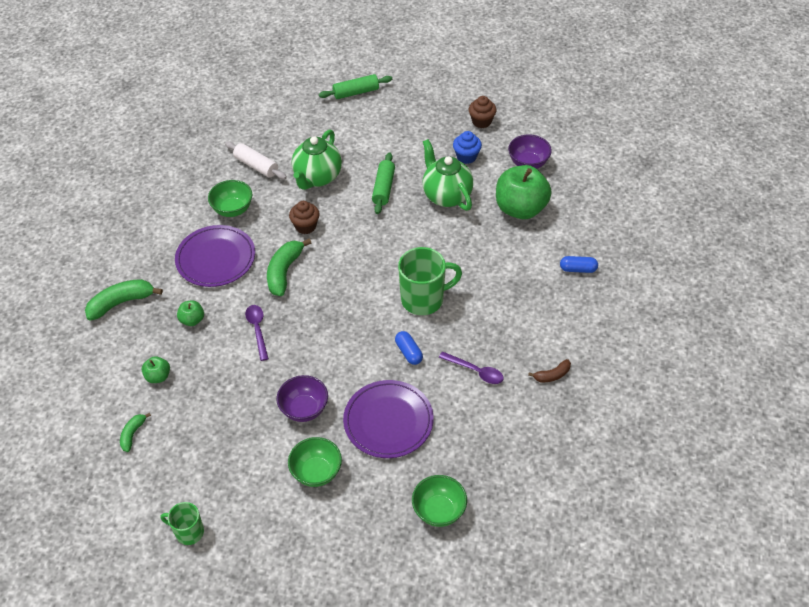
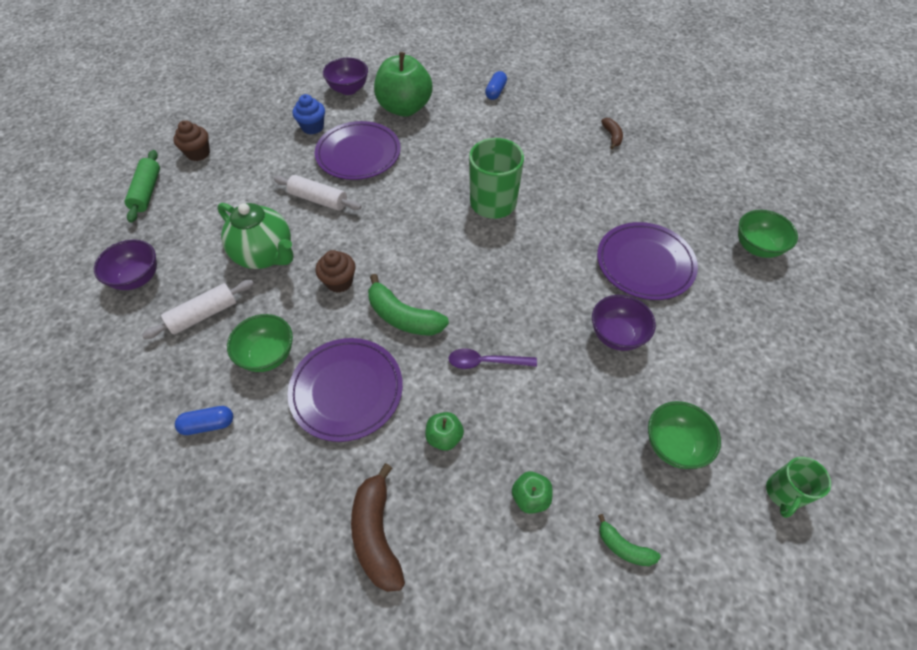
camera: 75 degrees left, 5 degrees up
green banana [85,279,163,320] -> brown banana [351,463,405,592]
green bowl [288,437,342,487] -> green bowl moved to [648,401,721,469]
green rolling pin [372,152,395,214] -> white rolling pin [274,175,361,211]
blue capsule [395,331,423,365] -> blue capsule moved to [175,406,233,435]
green teapot [423,139,473,211] -> purple plate [315,121,401,180]
purple spoon [439,352,504,384] -> none
brown cupcake [469,96,497,128] -> brown cupcake moved to [173,120,210,161]
none -> purple bowl [94,240,157,290]

